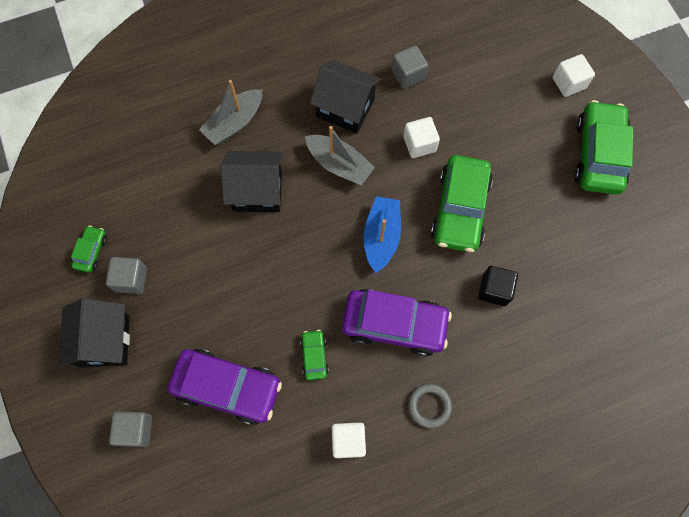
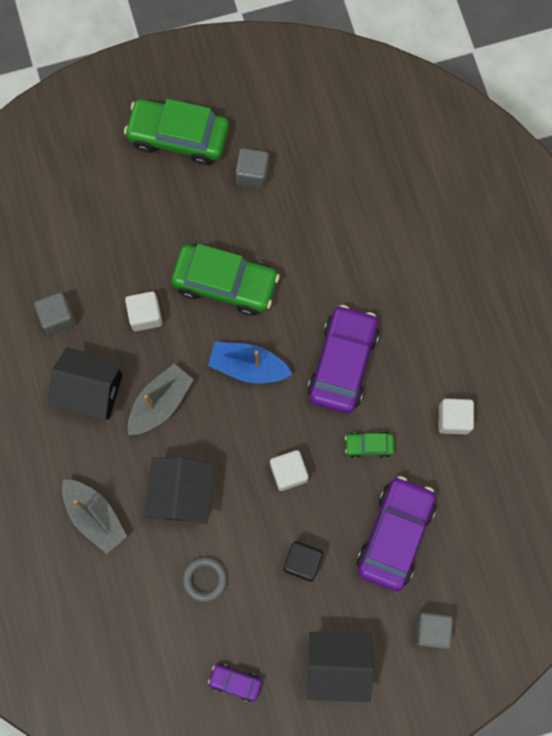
camera: 85 degrees left, 5 degrees up
green car [71,225,107,273] -> purple car [208,664,262,702]
grey cube [106,257,147,294] -> grey cube moved to [235,148,269,189]
black house [310,60,381,134] -> black house turned 75 degrees clockwise [48,347,123,420]
grey ring [408,384,452,428] -> grey ring moved to [182,557,227,602]
black cube [478,266,518,306] -> black cube moved to [284,541,323,582]
white cube [553,54,595,97] -> white cube moved to [270,450,308,491]

